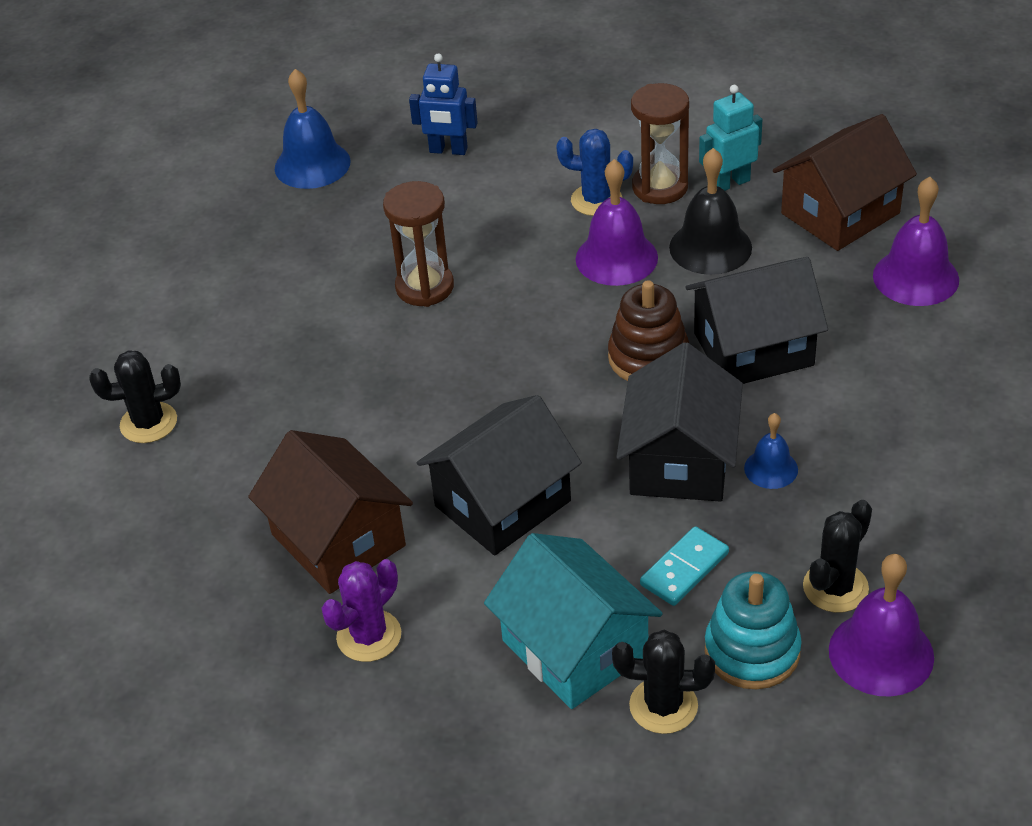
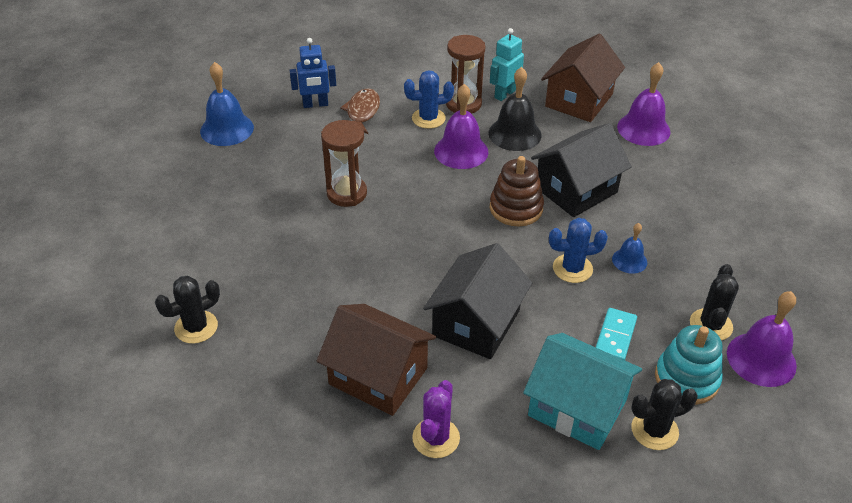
camera: 25 degrees left, 0 degrees up
black house [616,342,743,502] -> blue cactus [549,218,608,283]
none -> brown fish [340,88,380,134]

